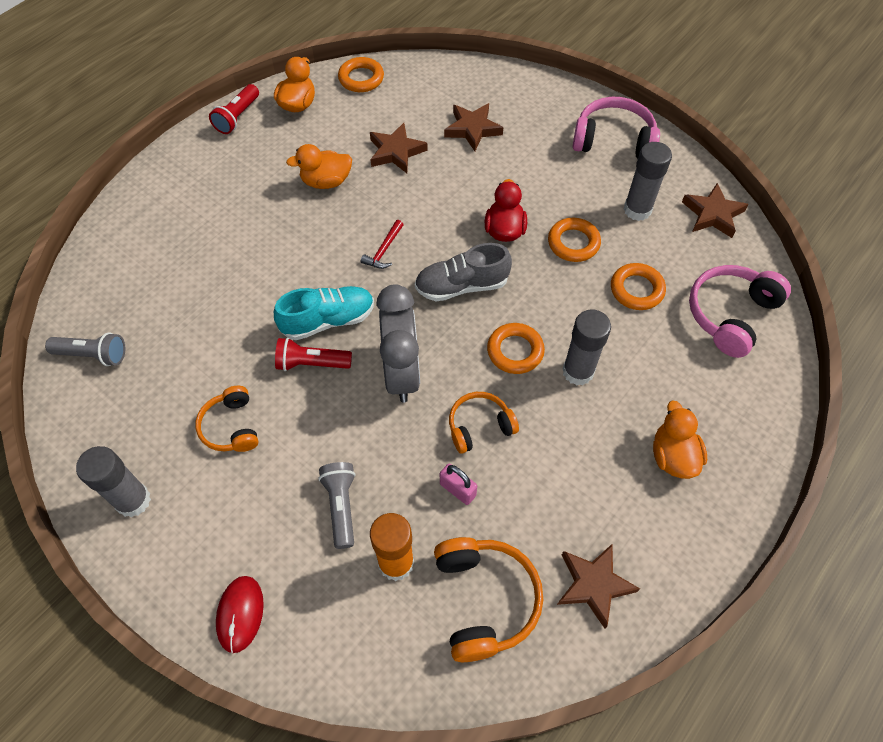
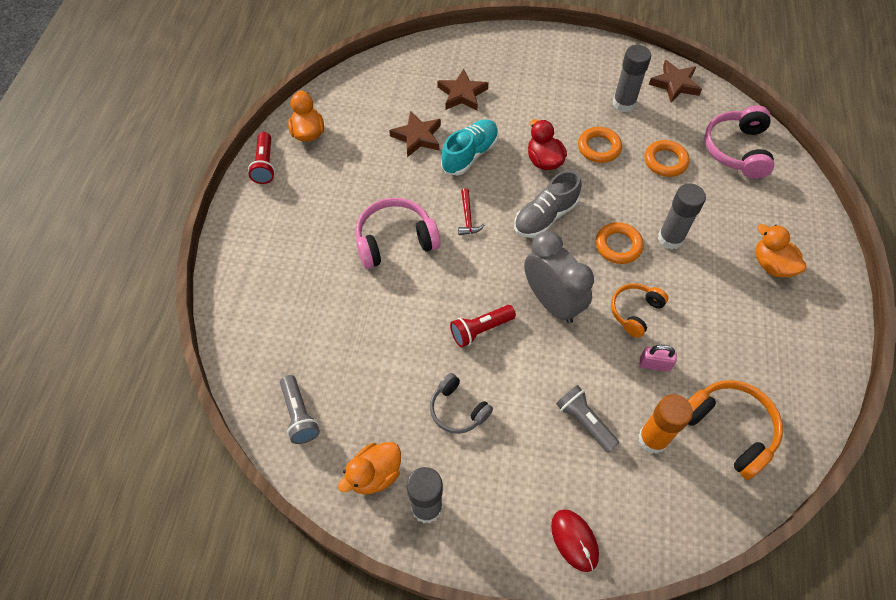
camera: 30 degrees left, 0 degrees up
grey flashlight [45,332,125,366] -> grey flashlight turned 90 degrees clockwise [280,375,320,444]
orange headphones [195,386,258,452] -> grey headphones [430,373,493,434]
turquoise shoe [274,286,374,340] -> turquoise shoe moved to [441,119,499,176]
orange duck [286,144,352,189] -> orange duck moved to [338,442,401,494]
orange ring [338,57,384,92] -> none
brown star [557,544,640,629] -> none
pink headphones [573,97,660,159] -> pink headphones moved to [356,198,441,269]

